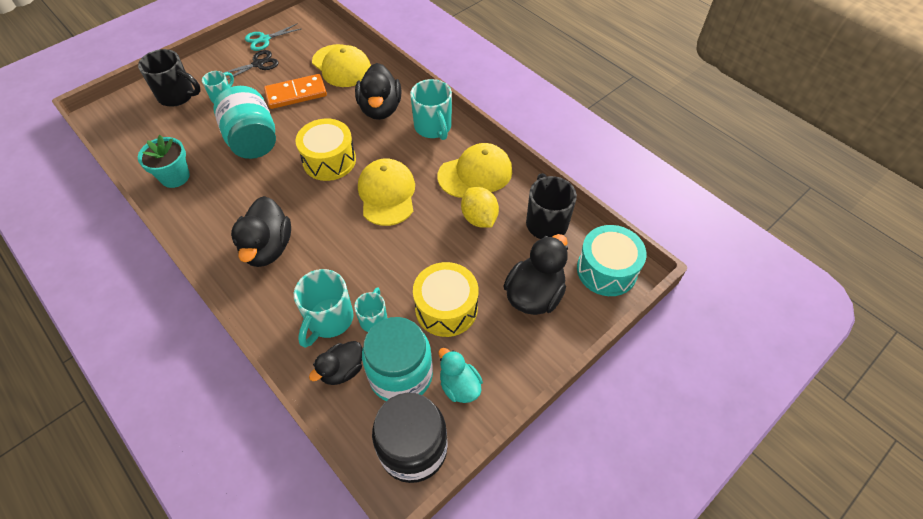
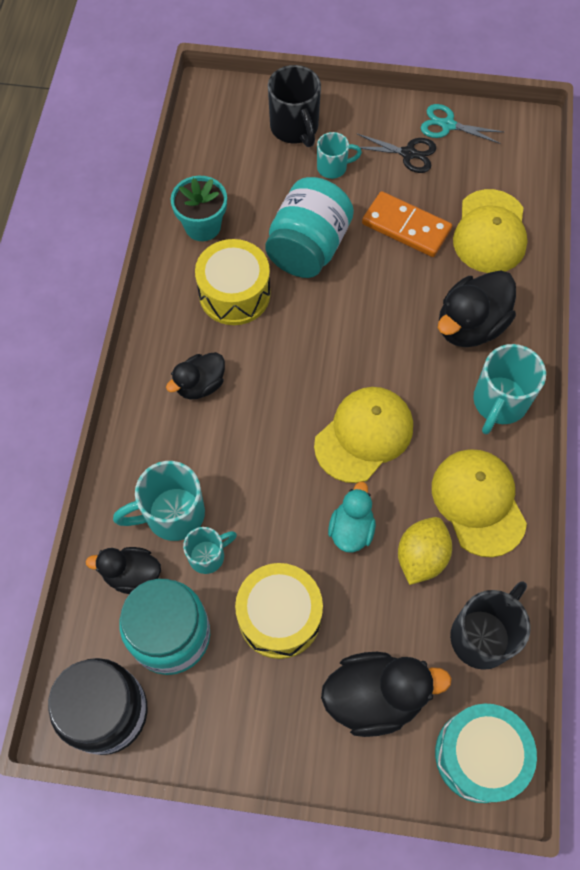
camera: 50 degrees right, 10 degrees up
black duck [231,196,291,267] -> black duck [166,352,225,399], size x0.62
yellow drum [296,119,356,181] -> yellow drum moved to [195,239,270,325]
yellow cap [437,143,512,198] -> yellow cap turned 135 degrees counterclockwise [432,449,527,557]
turquoise duck [438,348,483,403] -> turquoise duck moved to [328,481,376,553]

